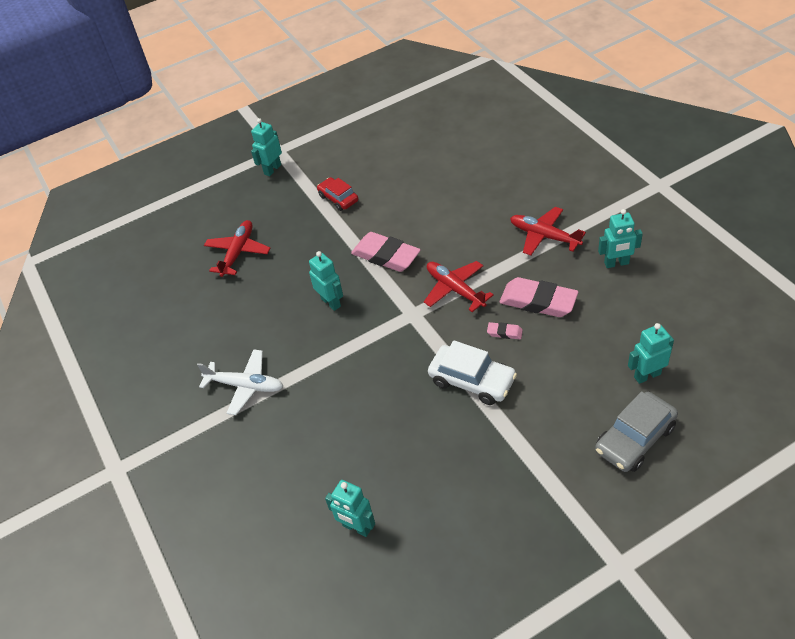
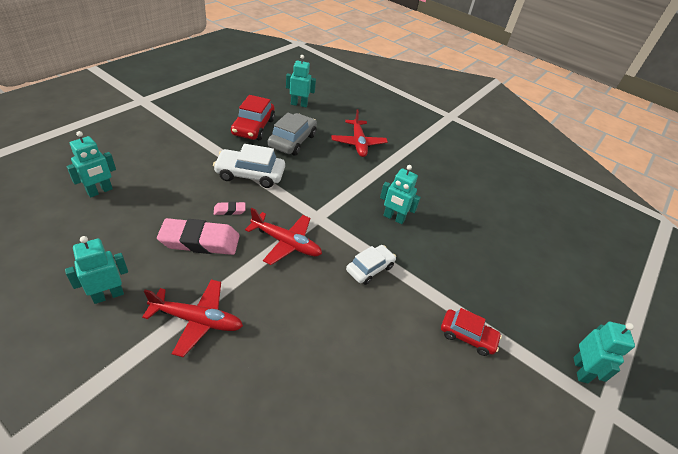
camera: 145 degrees right, 5 degrees down
white plane [197,349,283,415] -> none
red plane [204,220,271,277] -> red plane moved to [331,109,388,157]
pink eraser [351,232,421,272] -> white car [346,245,396,285]
grey car [595,391,678,472] -> grey car moved to [268,113,317,155]
none -> red car [231,95,275,140]

